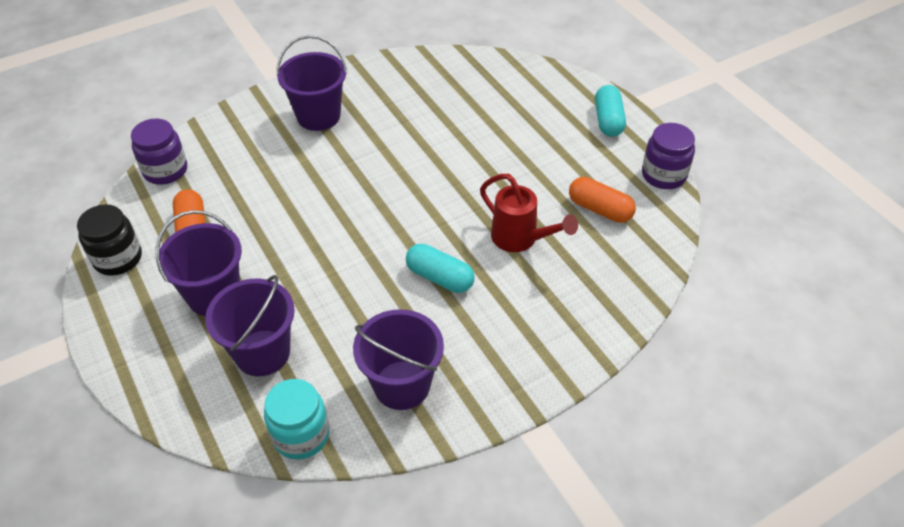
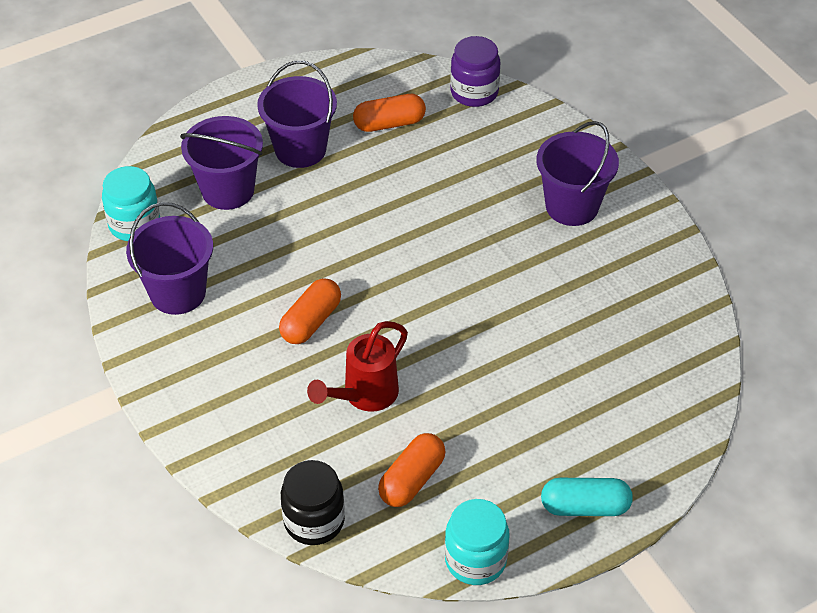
camera: 90 degrees right, 0 degrees up
black jar [77,204,142,276] -> black jar moved to [281,460,345,545]
turquoise capsule [406,244,475,293] -> orange capsule [279,278,341,344]
purple jar [642,123,695,189] -> turquoise jar [445,499,510,585]

